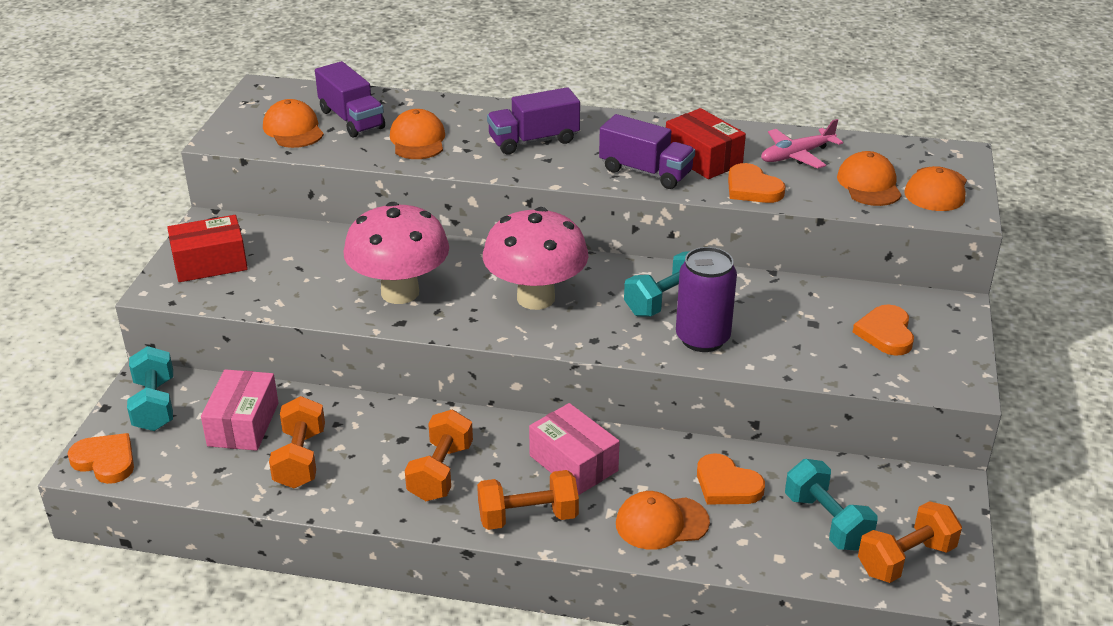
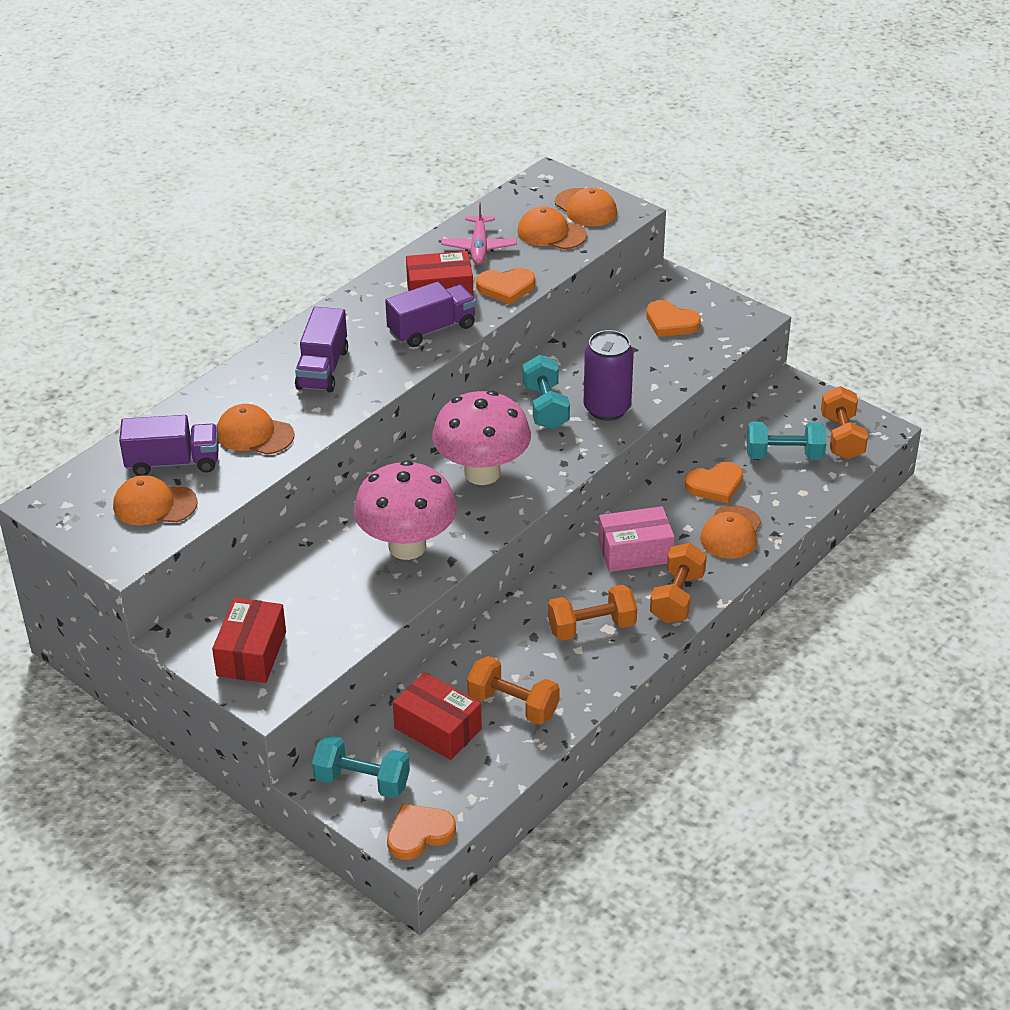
camera: 60 degrees left, 5 degrees up
pink box [201,369,279,451] -> red box [393,672,482,760]
orange dumbbell [405,410,473,501] -> orange dumbbell turned 60 degrees counterclockwise [548,585,637,641]

